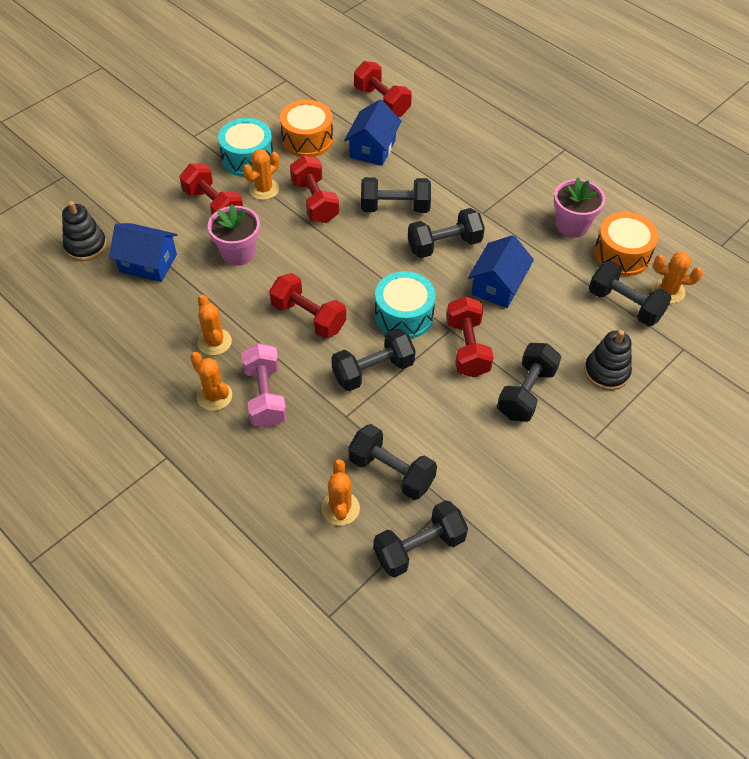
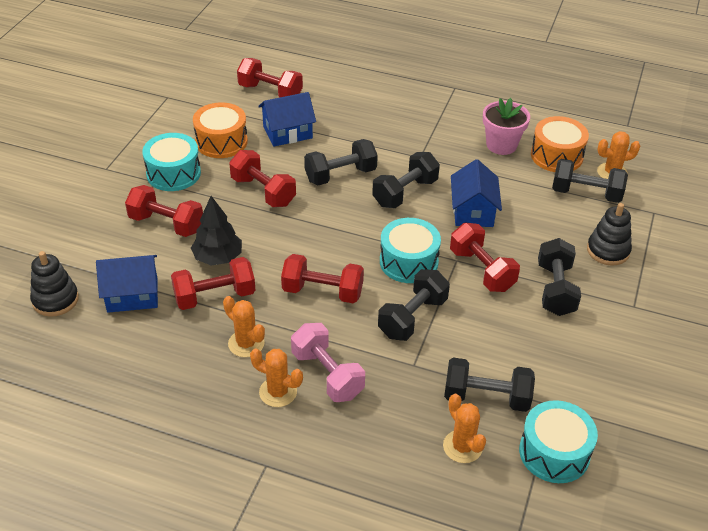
camera: 25 degrees left, 10 degrees down
pink flower pot [208,204,260,266] -> black tree [191,196,242,266]
orange cactus [243,149,279,200] -> none
blue house [344,99,401,166] -> blue house turned 75 degrees clockwise [258,92,316,147]
black dumbbell [373,500,468,578] -> turquoise drum [519,400,598,483]
none -> red dumbbell [171,257,255,310]

